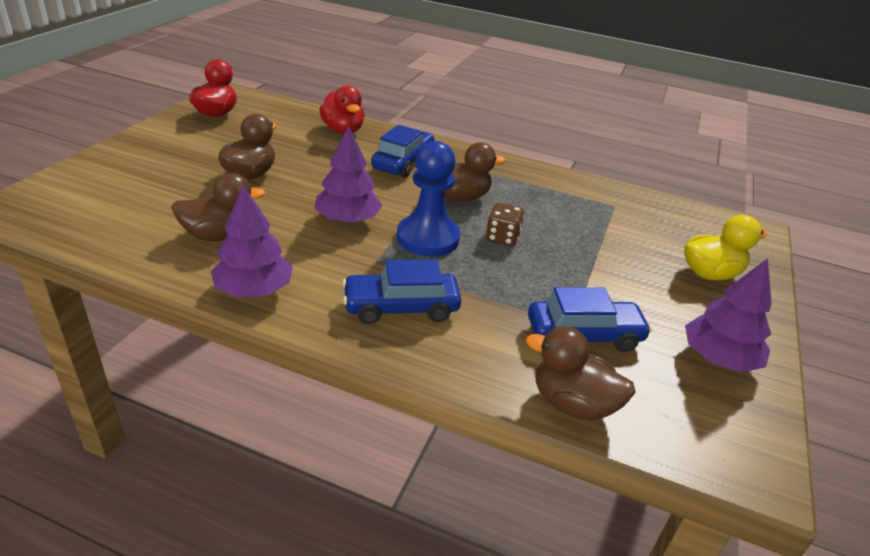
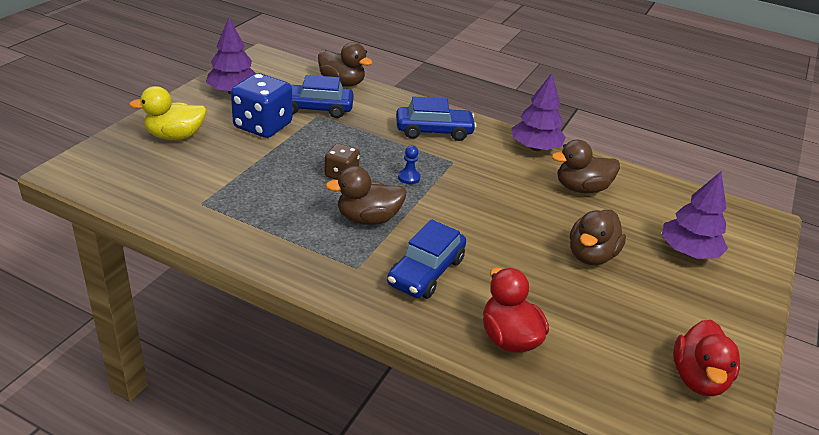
camera: 175 degrees left, 0 degrees up
purple tree [314,125,382,224] -> purple tree moved to [662,172,728,259]
blue pawn [397,141,460,257] -> blue pawn [398,145,421,184], size x0.41
none -> blue dice [231,73,292,138]

